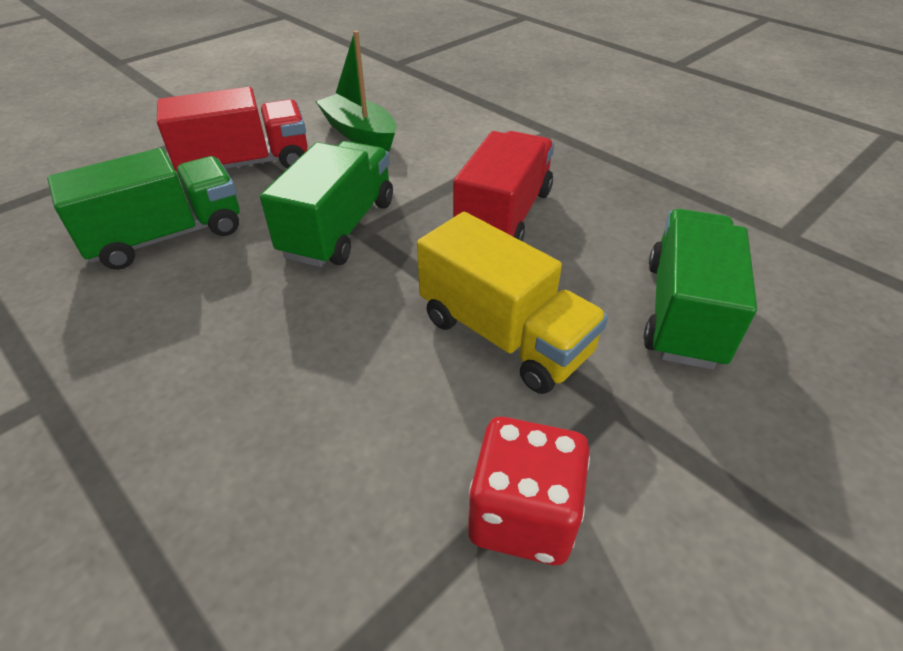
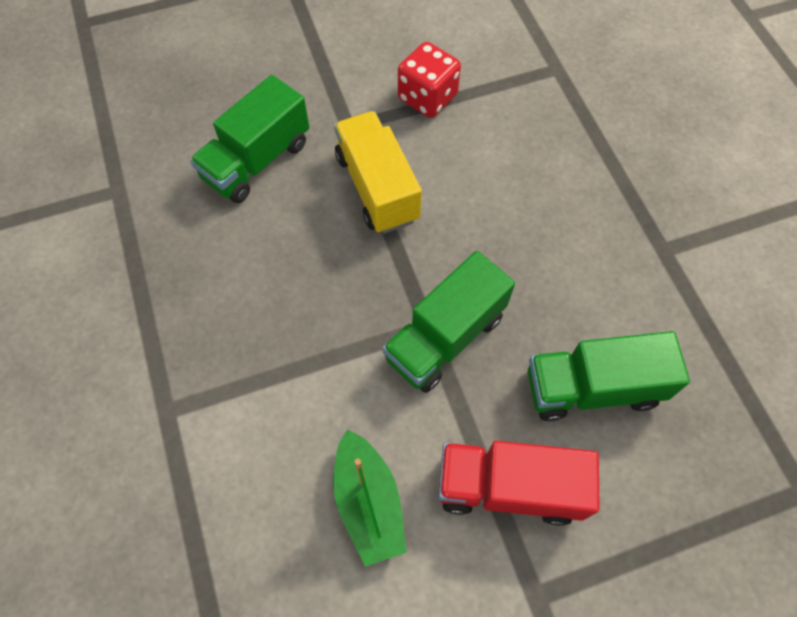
camera: 155 degrees left, 20 degrees up
red truck [453,131,554,242] -> none

